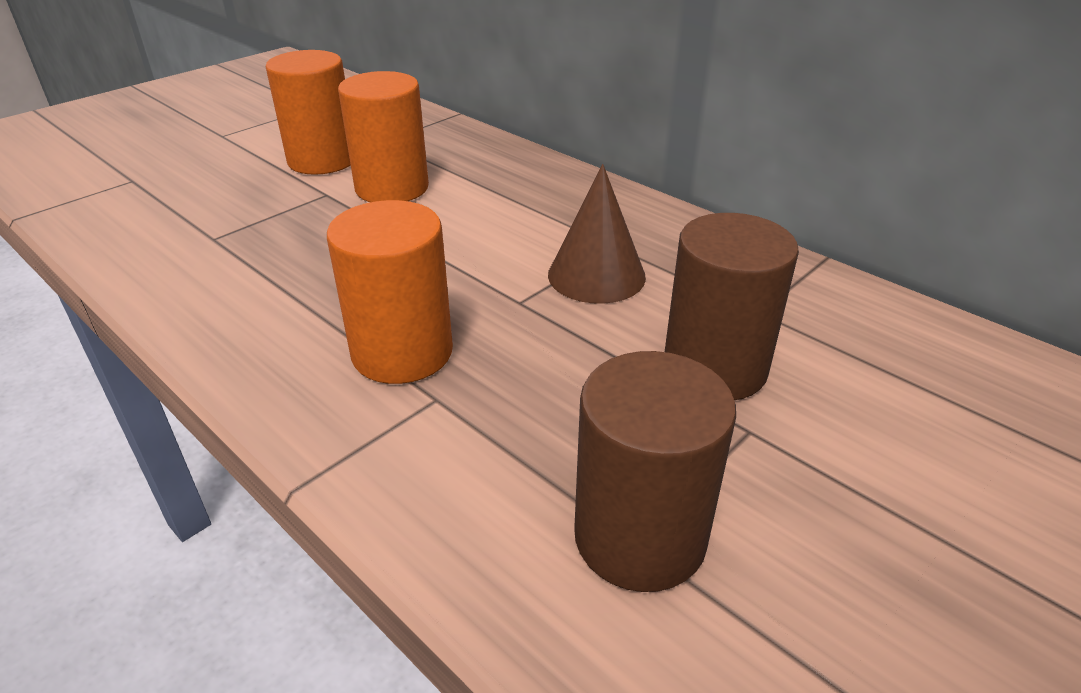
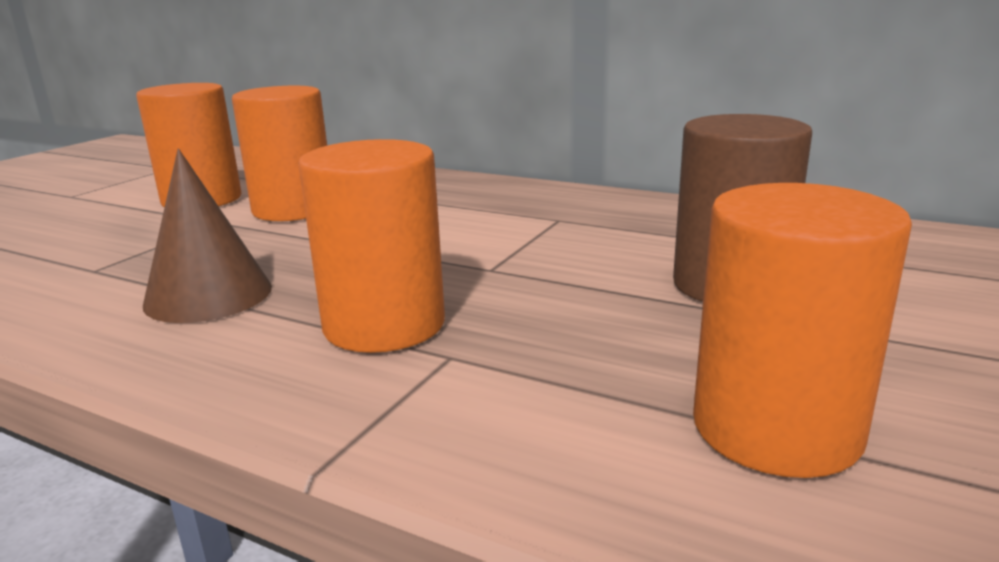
camera: 15 degrees left, 15 degrees down
brown cone [548,164,646,304] -> brown cone moved to [143,149,272,323]
brown cylinder [574,351,736,592] -> orange cylinder [693,183,912,478]

